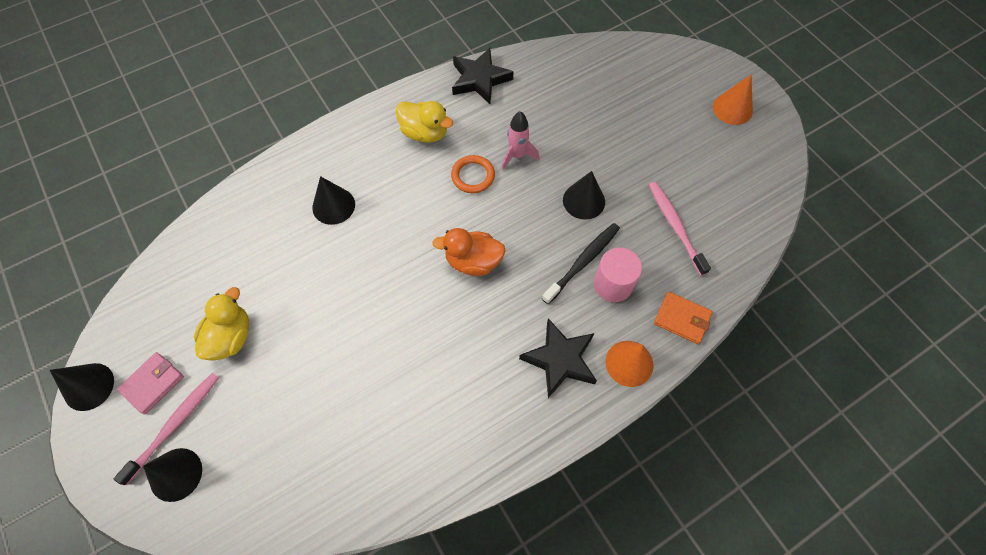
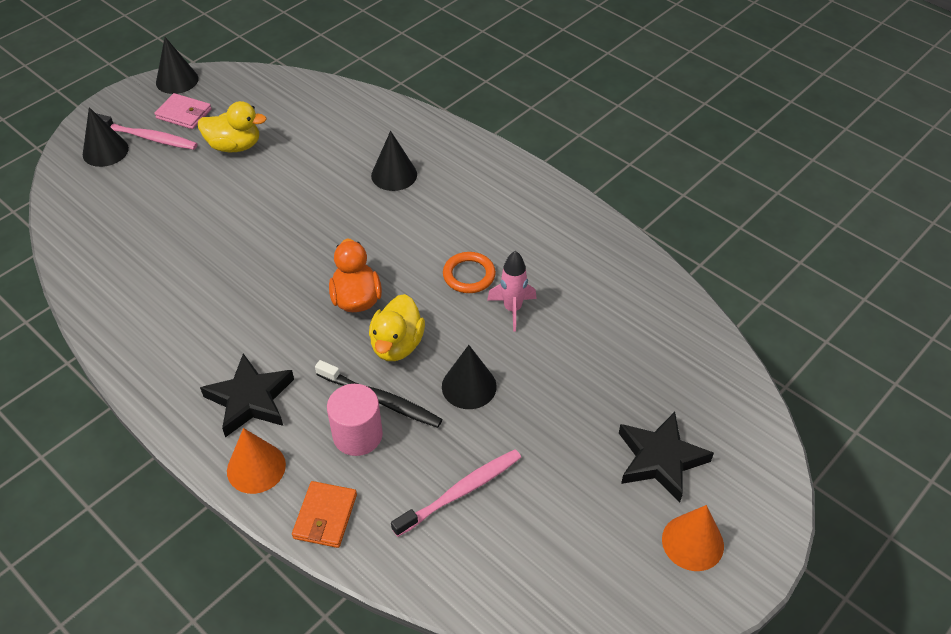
camera: 75 degrees right, 15 degrees down
yellow duck [396,101,453,143] -> yellow duck moved to [369,294,425,361]
black star [452,48,513,104] -> black star moved to [619,412,714,502]

